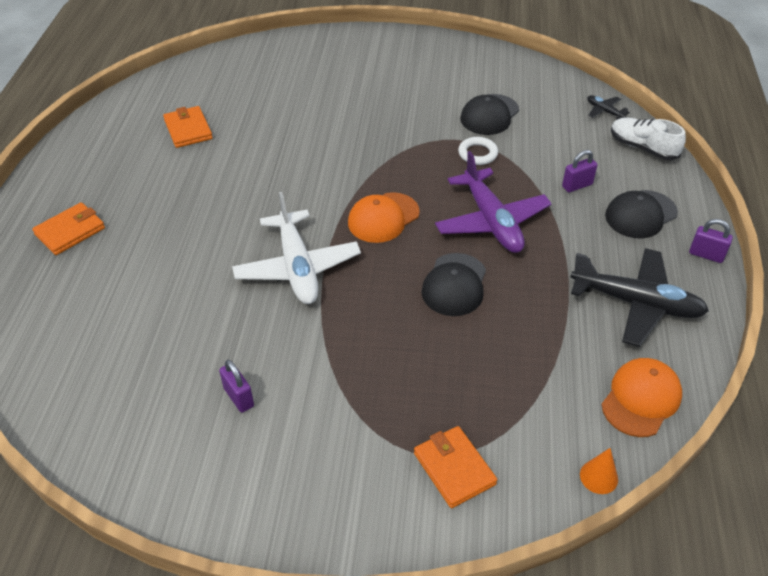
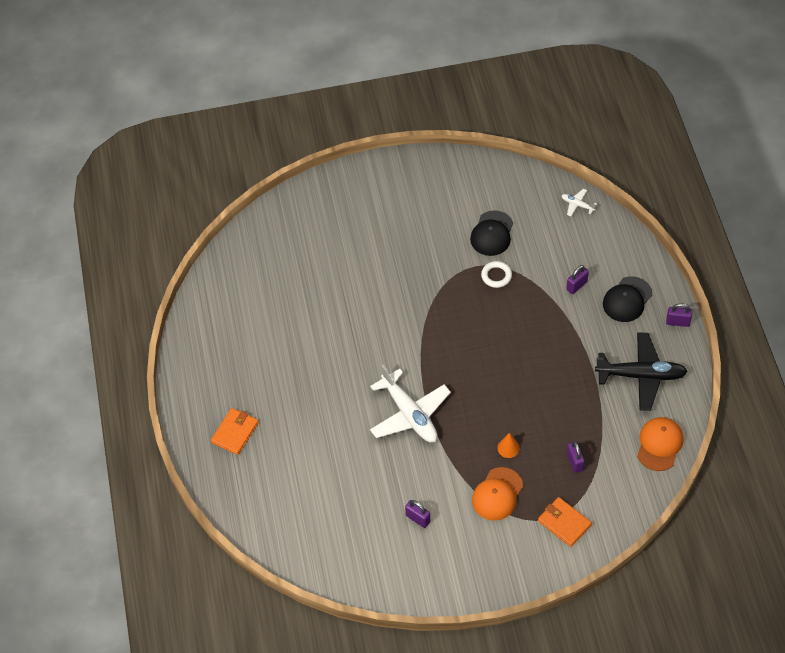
camera: 15 degrees left, 10 degrees up
orange wallet [163,106,213,148] -> none
orange cap [348,192,420,243] -> orange cap moved to [472,467,523,521]
black cap [422,253,486,316] -> none
purple plane [435,151,552,253] -> none
orange cone [580,448,618,494] -> orange cone moved to [497,433,520,458]
black plane [587,95,630,120] -> white plane [561,189,597,216]
white shoe [611,117,686,160] -> none
none -> purple padlock [566,441,585,473]

